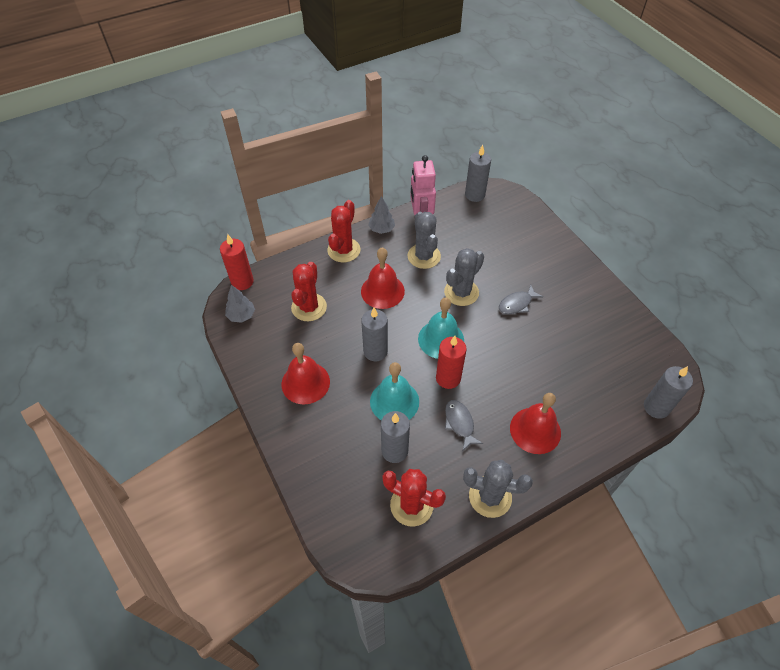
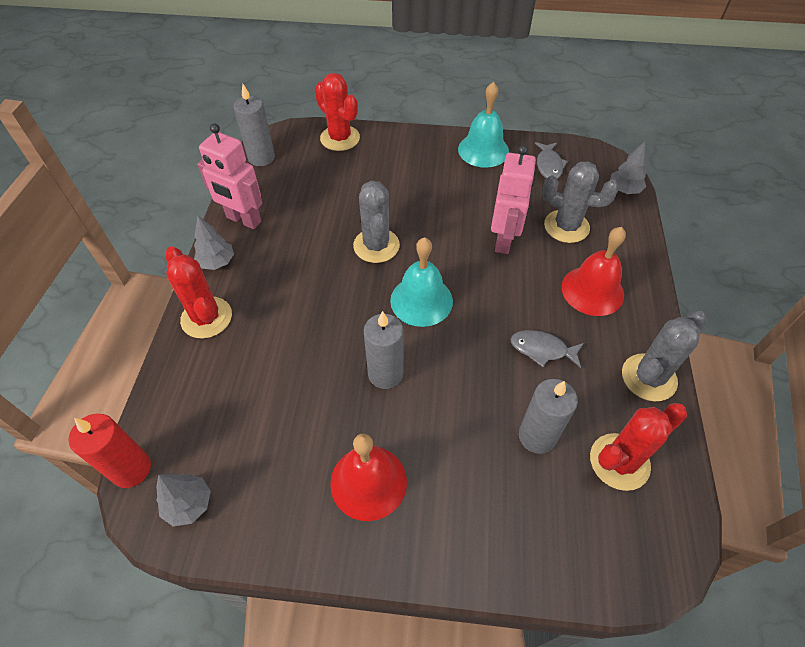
camera: 55 degrees left, 0 degrees up
red cactus [291,262,327,321] -> red cactus moved to [315,73,360,151]
red bell [361,248,405,309] -> none
turquoise bell [370,362,419,420] -> turquoise bell moved to [458,82,509,168]
grey cactus [407,212,441,269] -> grey cactus moved to [542,161,619,243]
red candle [436,336,467,389] -> none
grey fish [499,285,543,314] -> grey fish moved to [535,142,568,179]
grey candle [644,366,693,419] -> grey tree [610,141,647,194]
none -> pink robot [491,145,536,254]

